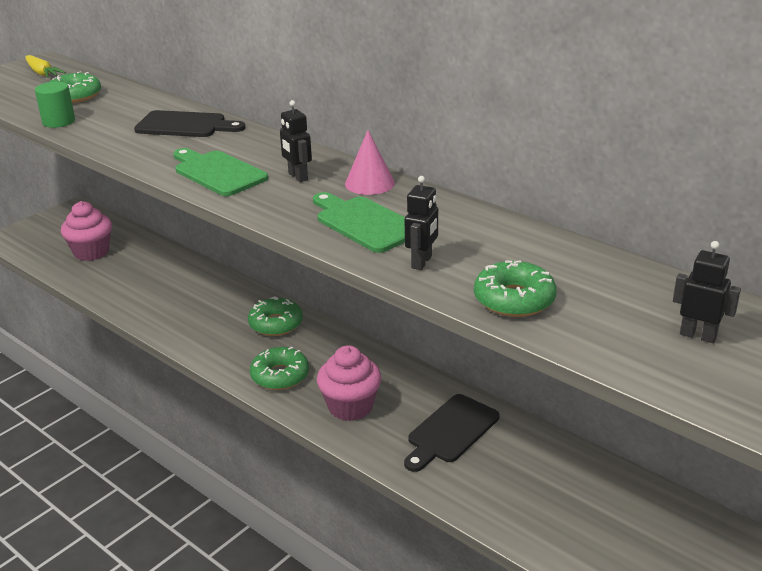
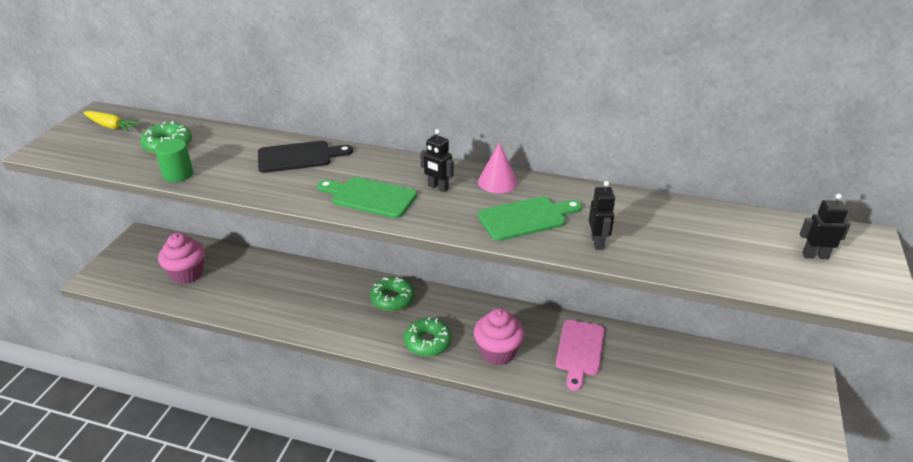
camera: 25 degrees left, 5 degrees up
green cutting board [313,192,405,253] -> green cutting board turned 135 degrees clockwise [478,197,582,241]
black cutting board [404,394,500,472] -> pink cutting board [556,320,605,391]
green donut [474,260,557,317] -> none

